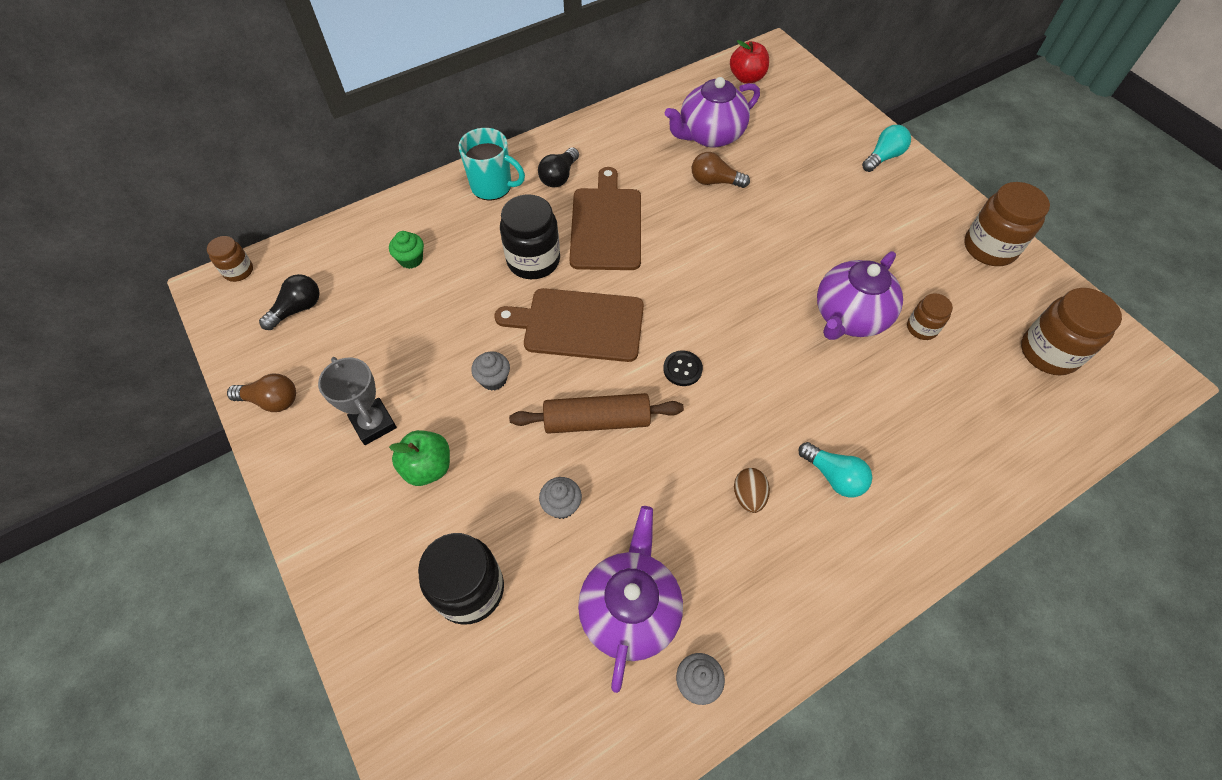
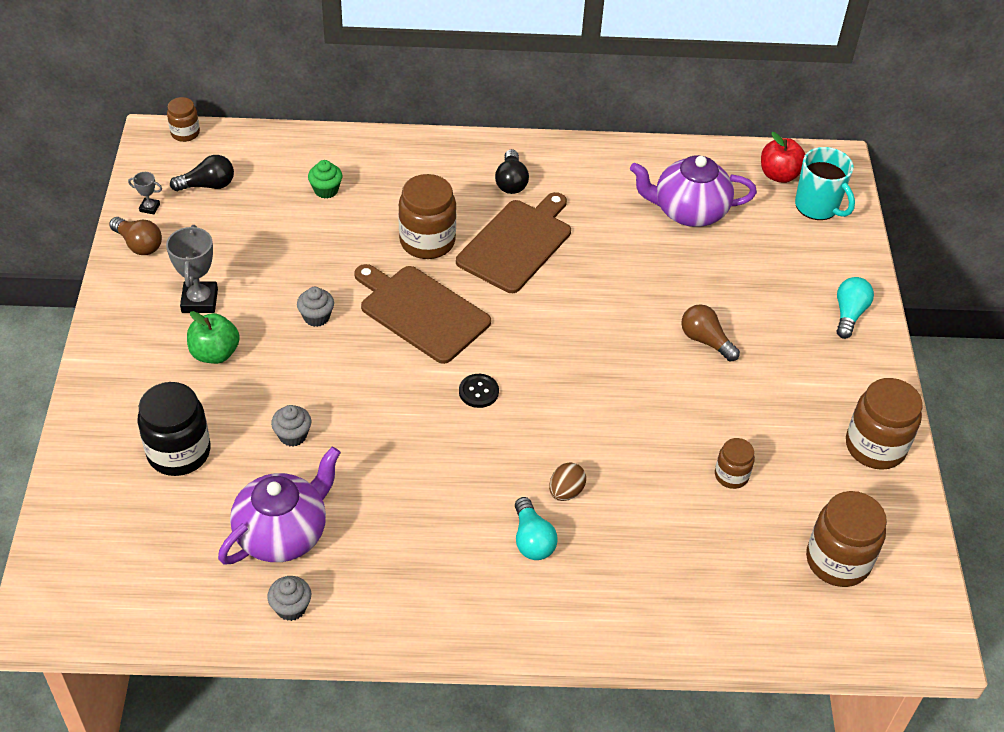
camera: 30 degrees right, 10 degrees down
turquoise mug [459,128,525,200] -> turquoise mug moved to [795,147,855,220]
black jar [500,194,560,279] -> brown jar [398,174,456,259]
brown rolling pin [509,393,684,434] -> none
black light bulb [538,147,579,188] -> black light bulb turned 60 degrees counterclockwise [495,149,529,194]
brown light bulb [692,152,750,188] -> brown light bulb moved to [681,304,740,362]
brown egg [734,468,770,513] -> brown egg moved to [549,462,586,501]
purple teapot [817,251,903,340] -> none
turquoise light bulb [862,125,911,172] -> turquoise light bulb turned 60 degrees counterclockwise [837,277,874,339]
none -> grey trophy [128,172,162,214]

